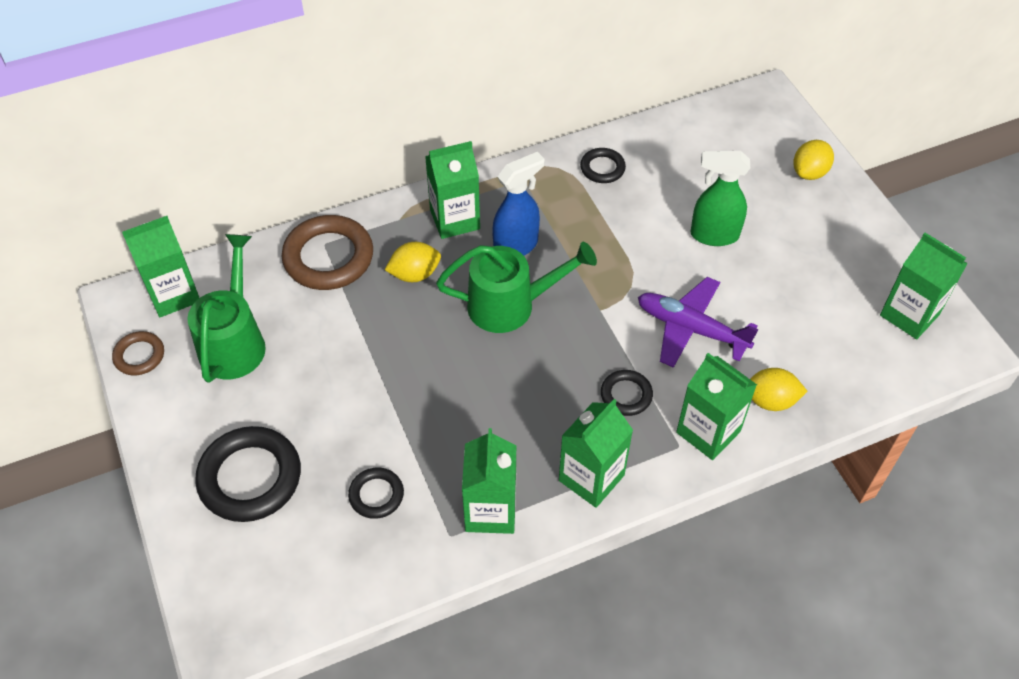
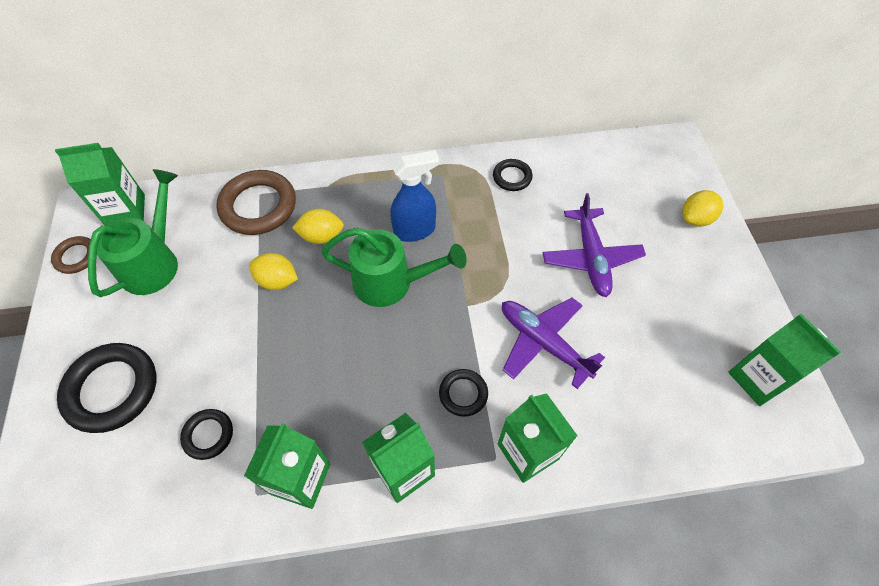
camera: 15 degrees right, 5 degrees up
green carton [425,141,480,239] -> none
green spray bottle [690,151,750,246] -> purple plane [543,193,646,297]
yellow lemon [750,368,808,411] -> yellow lemon moved to [249,253,298,290]

